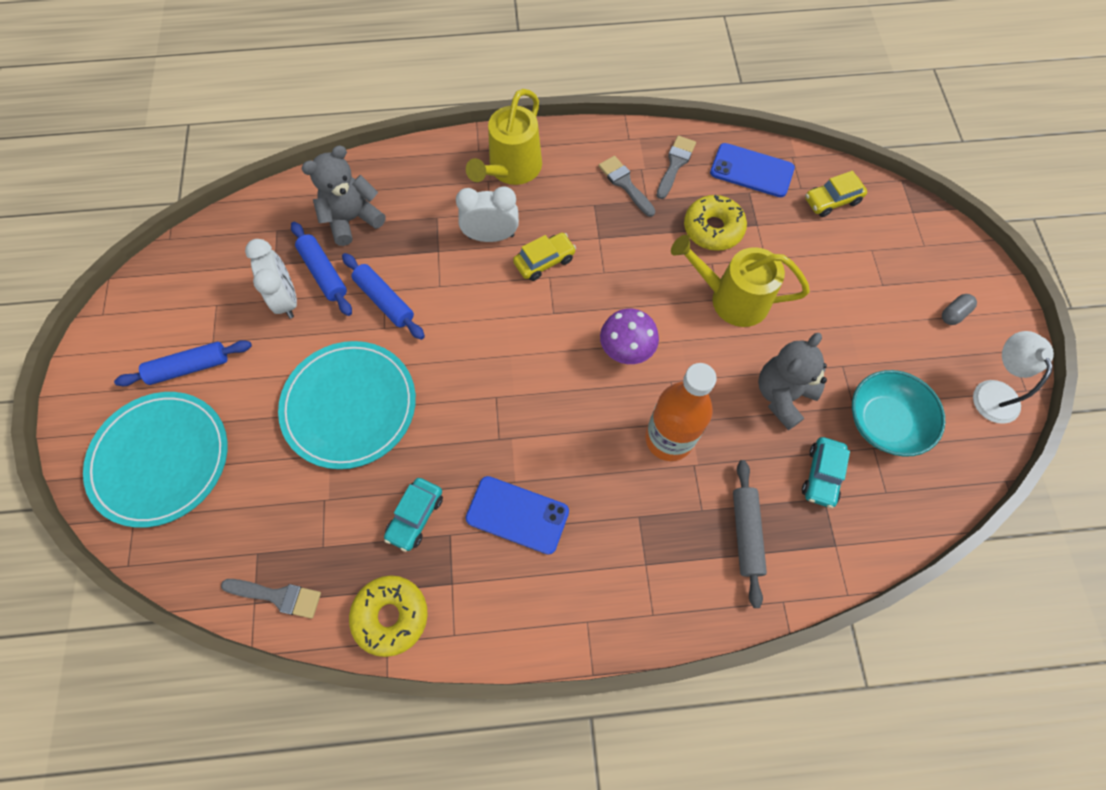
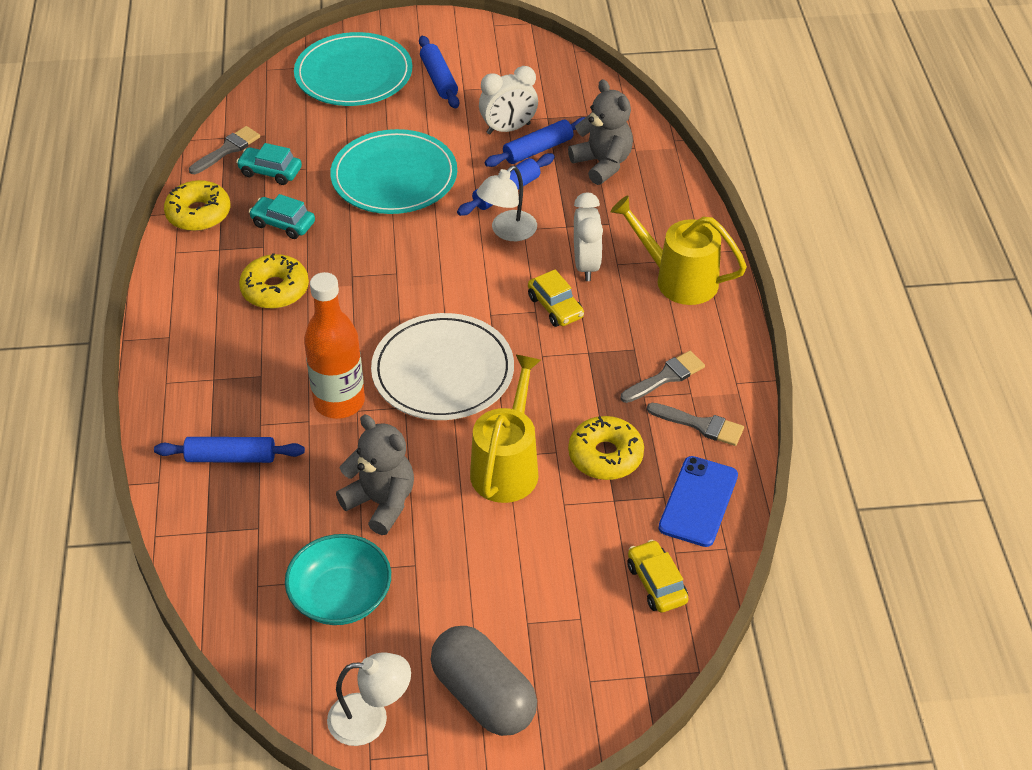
camera: 90 degrees right, 20 degrees down
grey brush [221,579,321,619] -> grey brush turned 150 degrees counterclockwise [189,126,260,174]
blue phone [466,476,569,555] -> yellow donut [239,253,309,309]
purple mushroom [600,309,659,364] -> white plate [371,313,514,420]
grey rolling pin [733,460,767,608] -> blue rolling pin [154,437,305,463]
turquoise car [802,437,850,508] -> turquoise car moved to [236,143,302,185]
grey capsule [942,294,977,325] -> grey capsule [430,626,537,736], size x2.47
none -> white lamp [477,166,537,241]

